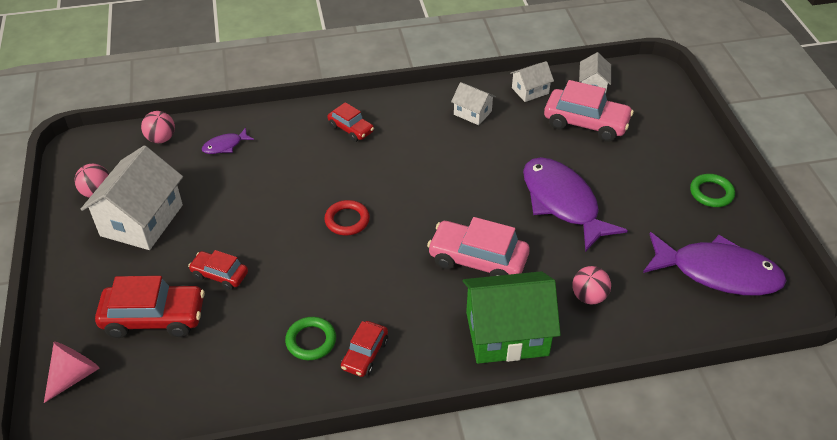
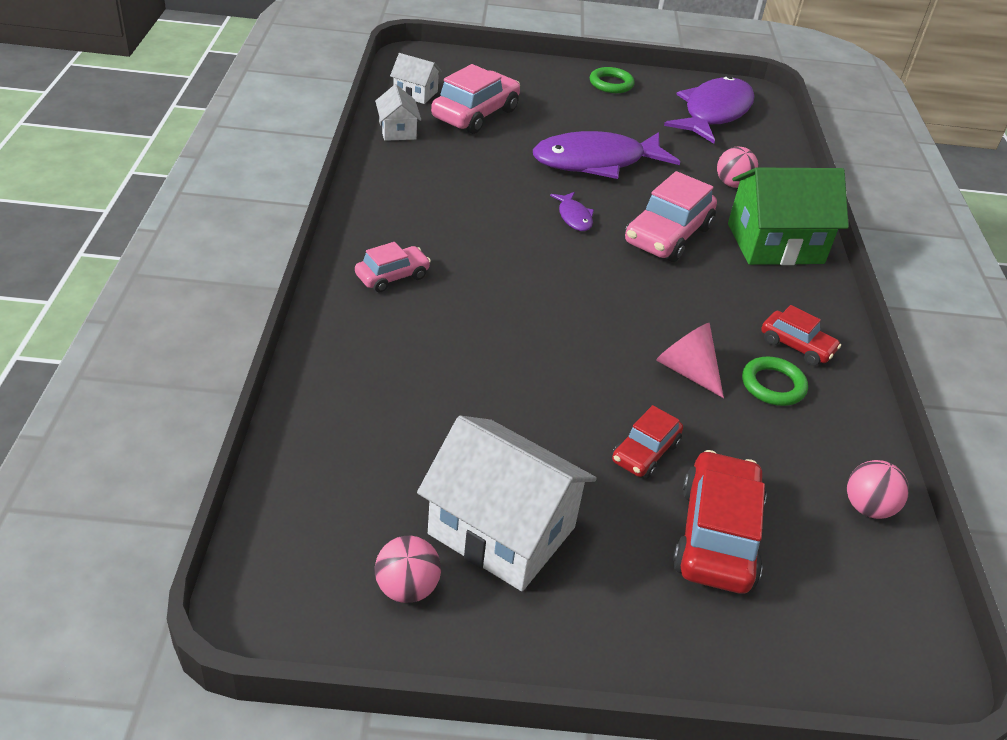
camera: 80 degrees left, 5 degrees down
pink cone [44,342,100,403] -> pink cone moved to [656,323,724,398]
pink ball [141,111,175,143] -> pink ball moved to [847,460,909,519]
purple fish [202,128,254,154] -> purple fish moved to [550,192,594,231]
red ring [324,200,370,236] -> none
red car [327,102,374,142] -> pink car [355,242,431,293]
white house [451,82,496,125] -> none
green house [463,271,561,364] -> green house turned 75 degrees clockwise [728,167,849,265]

